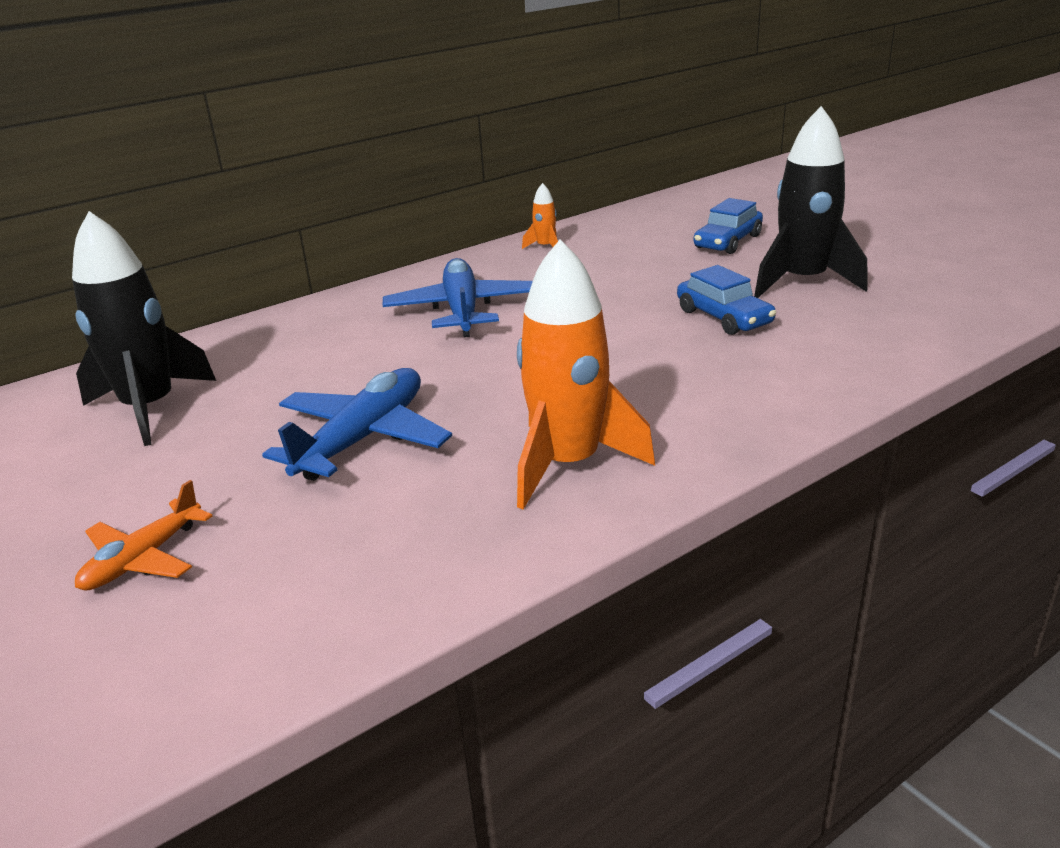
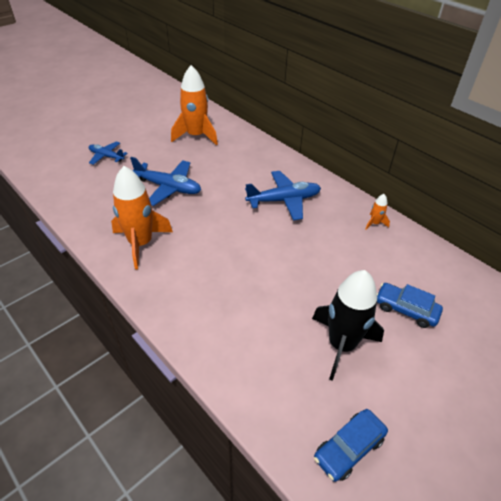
camera: 80 degrees right, 15 degrees up
black rocket [72,211,216,446] -> orange rocket [171,65,218,146]
orange plane [75,480,212,591] -> blue plane [89,141,128,165]
blue car [677,265,776,335] -> blue car moved to [314,409,388,482]

